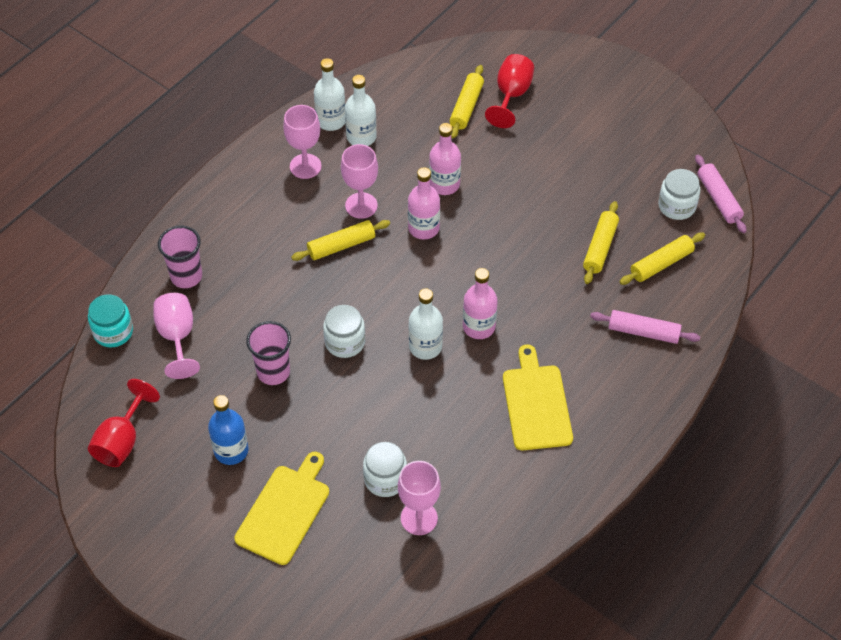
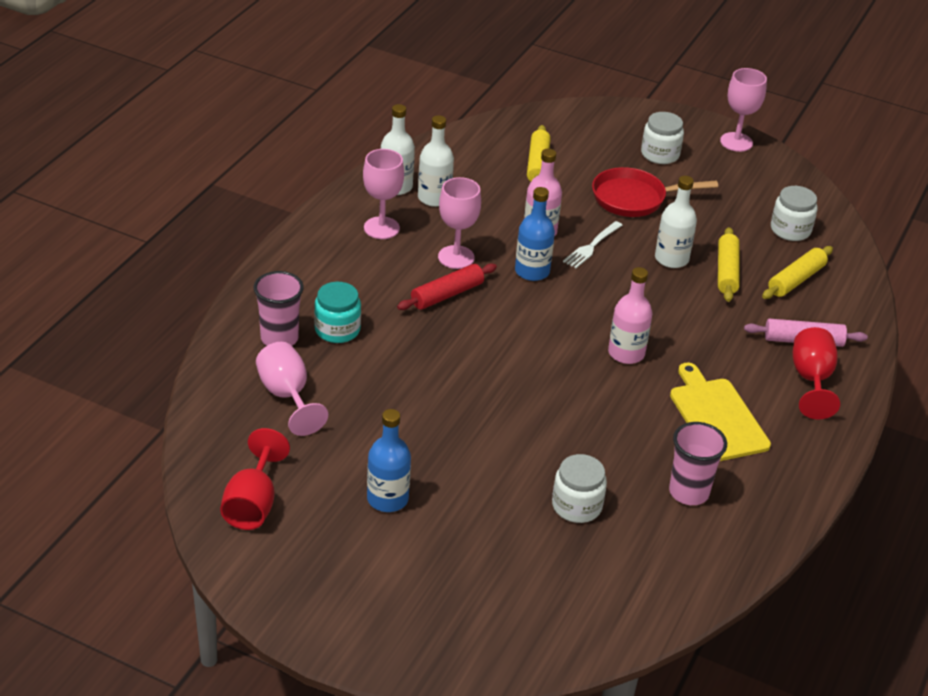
camera: 15 degrees left, 15 degrees down
turquoise jar [88,294,133,347] -> turquoise jar moved to [314,282,361,343]
yellow cutting board [234,452,329,565] -> none
pink cup [246,321,291,385] -> pink cup moved to [669,422,727,505]
yellow rolling pin [291,220,390,261] -> red rolling pin [397,263,497,310]
white jar [323,305,365,358] -> white jar moved to [641,112,684,164]
pink goblet [398,461,441,535] -> pink goblet moved to [720,68,767,152]
pink bottle [408,167,440,239] -> blue bottle [515,187,555,281]
white bottle [409,289,443,360] -> white bottle moved to [655,176,697,268]
red goblet [485,54,534,128] -> red goblet moved to [793,327,840,420]
pink rolling pin [695,155,747,233] -> none
none -> white fork [563,221,623,268]
none -> red pan [592,167,718,217]

